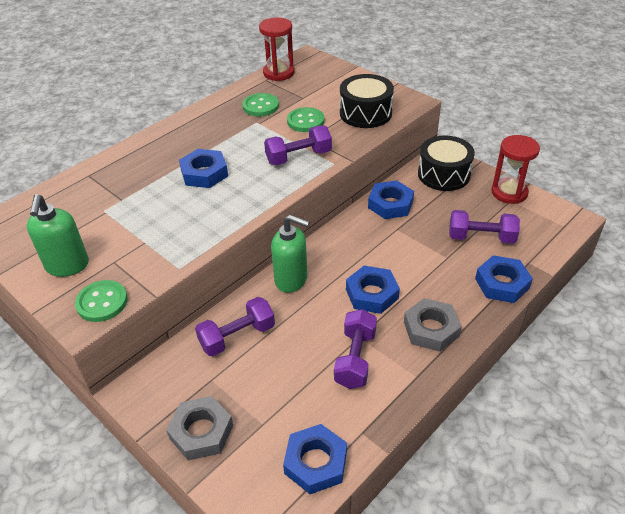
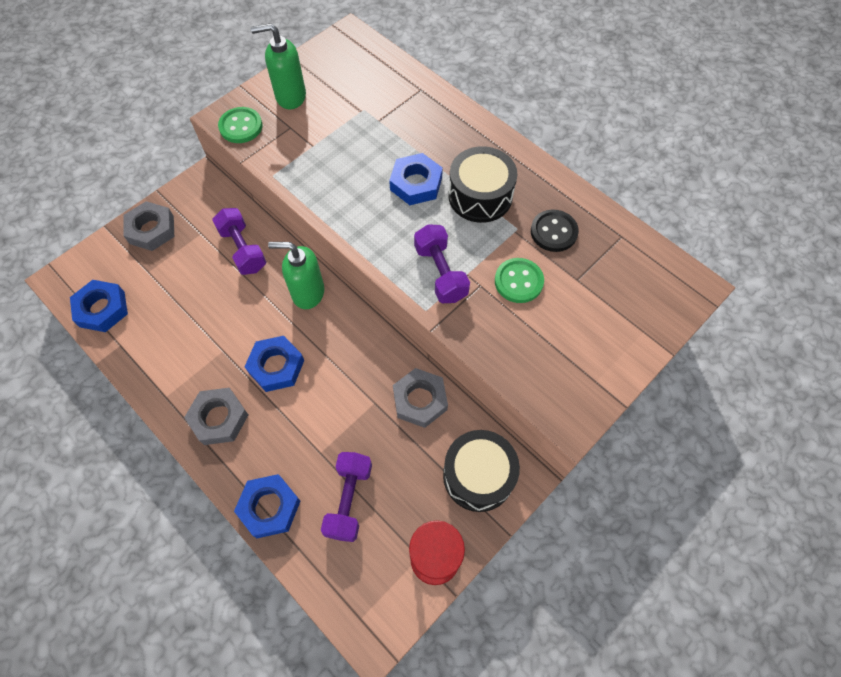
camera: 90 degrees right, 20 degrees up
green button [242,93,279,117] -> black button [531,209,579,252]
red hourglass [259,17,295,81] -> none
green soap dispenser [271,215,310,293] -> green soap dispenser turned 75 degrees clockwise [268,242,324,309]
purple dumbbell [334,309,377,389] -> none
black drum [340,74,394,128] -> black drum moved to [448,146,517,223]
blue nut [368,180,414,219] -> grey nut [393,368,448,428]

